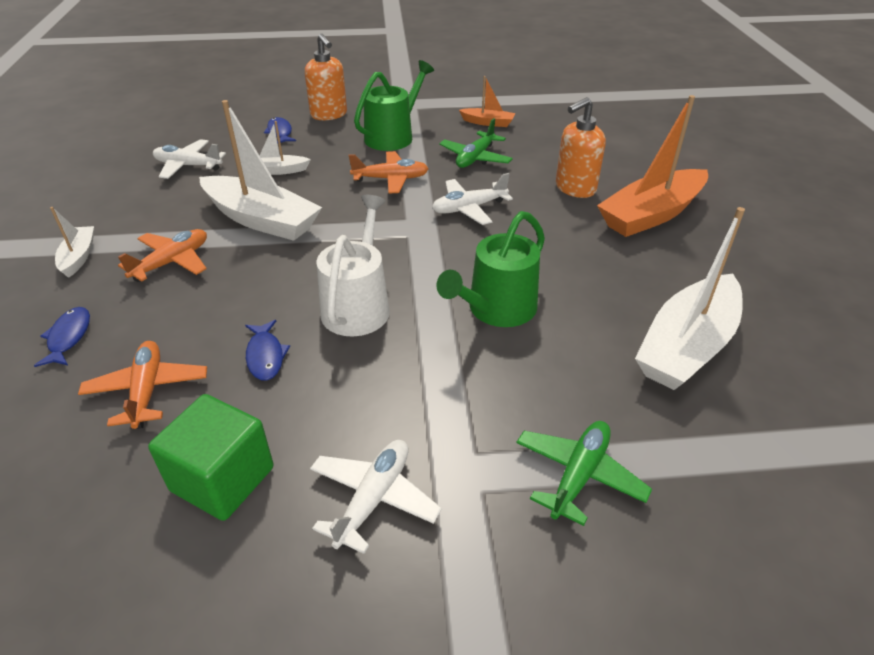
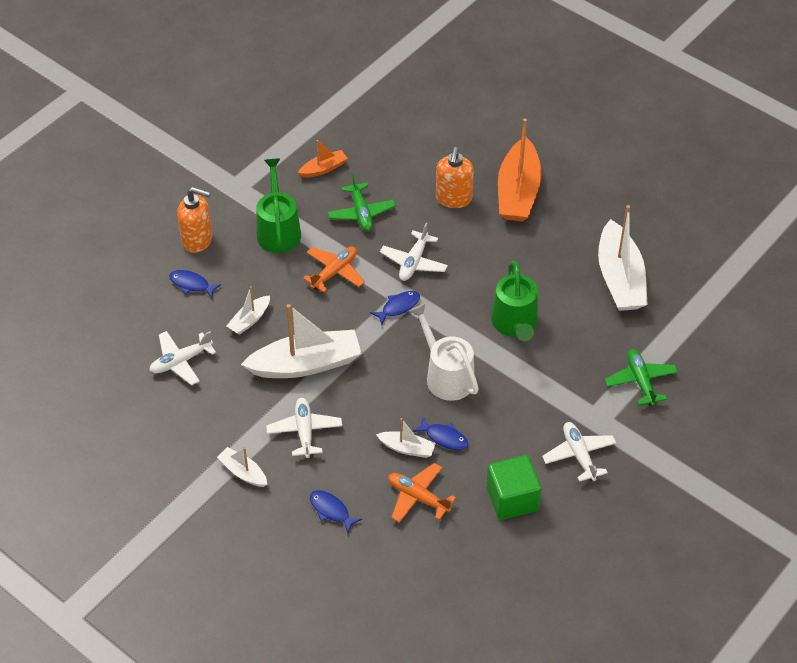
camera: 45 degrees left, 10 degrees up
orange plane [118,229,207,282] -> white plane [266,398,342,458]
none -> blue fish [370,291,420,325]
none -> white boat [376,418,436,458]

